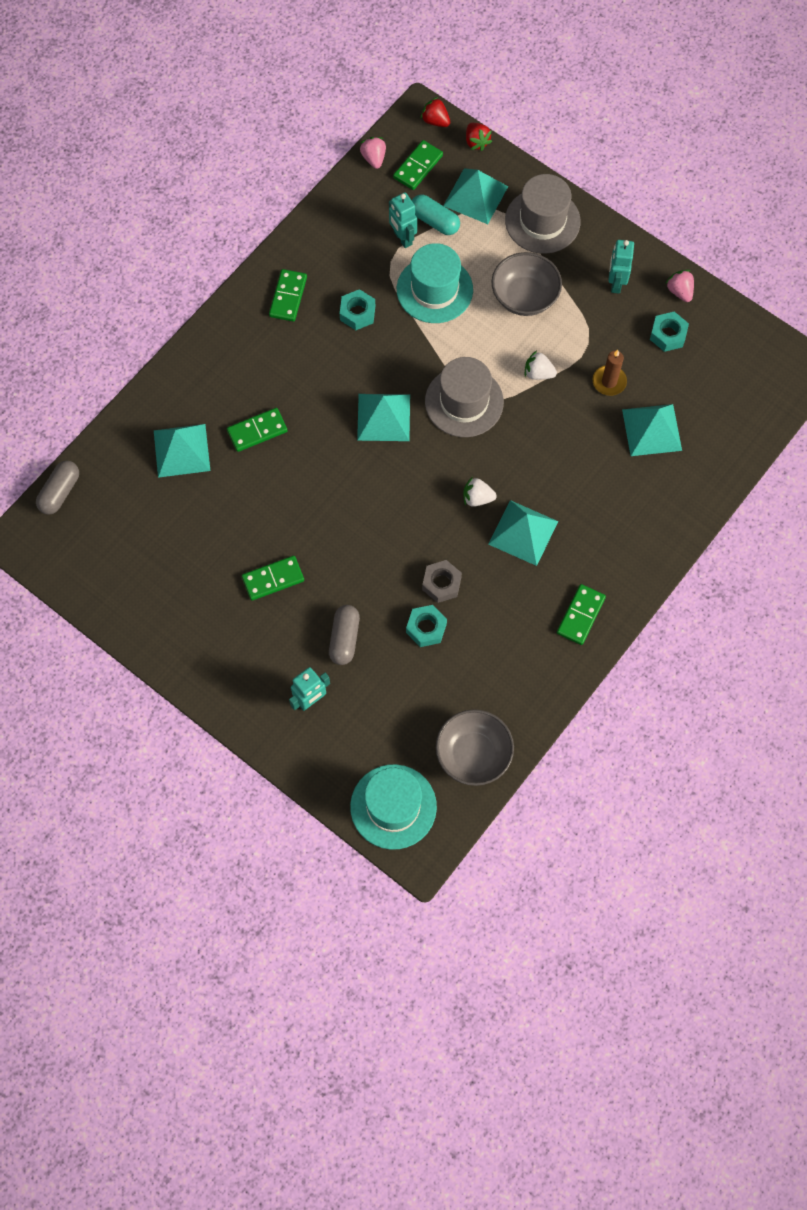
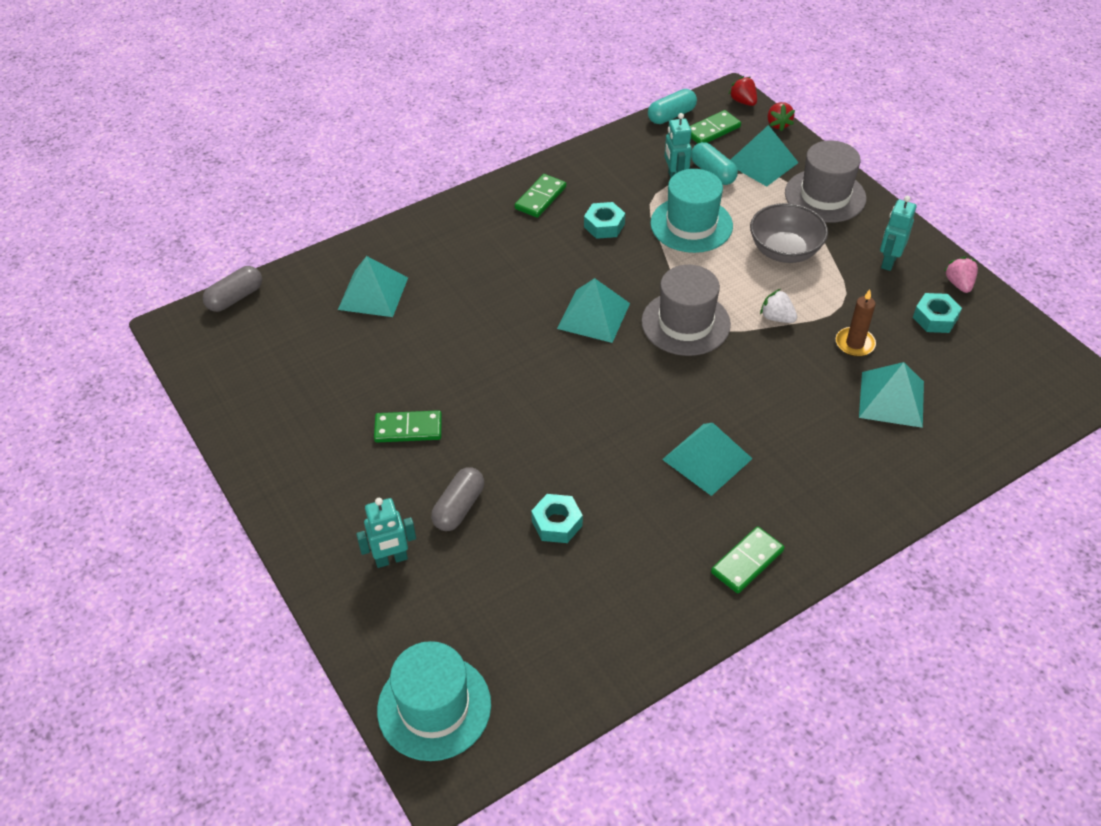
camera: 20 degrees right, 20 degrees down
green domino [227,408,288,452] -> none
pink strawberry [360,137,386,169] -> turquoise capsule [648,89,697,124]
grey nut [422,560,462,603] -> none
grey bowl [436,709,514,786] -> none
white strawberry [463,477,497,507] -> none

